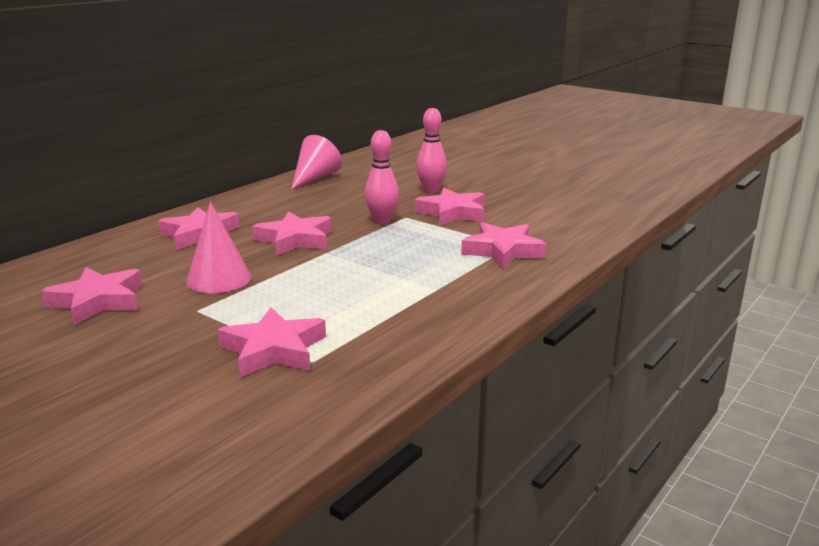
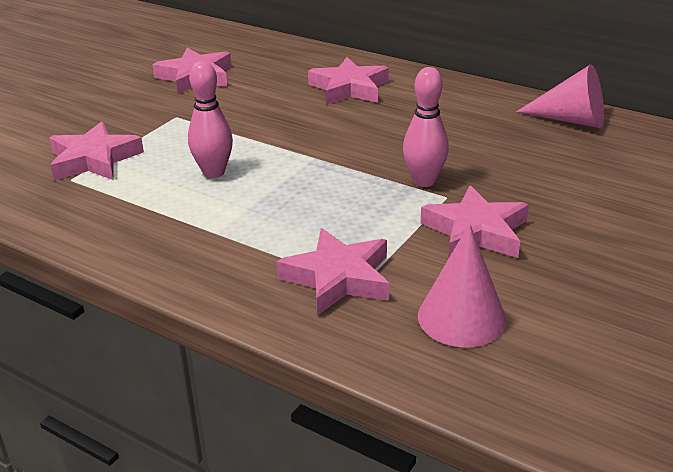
camera: 85 degrees right, 10 degrees up
pink cone [186,202,251,293] -> pink cone moved to [418,224,507,348]
pink star [253,212,332,256] -> none
pink bowling pin [416,108,447,193] -> pink bowling pin moved to [188,61,233,178]

